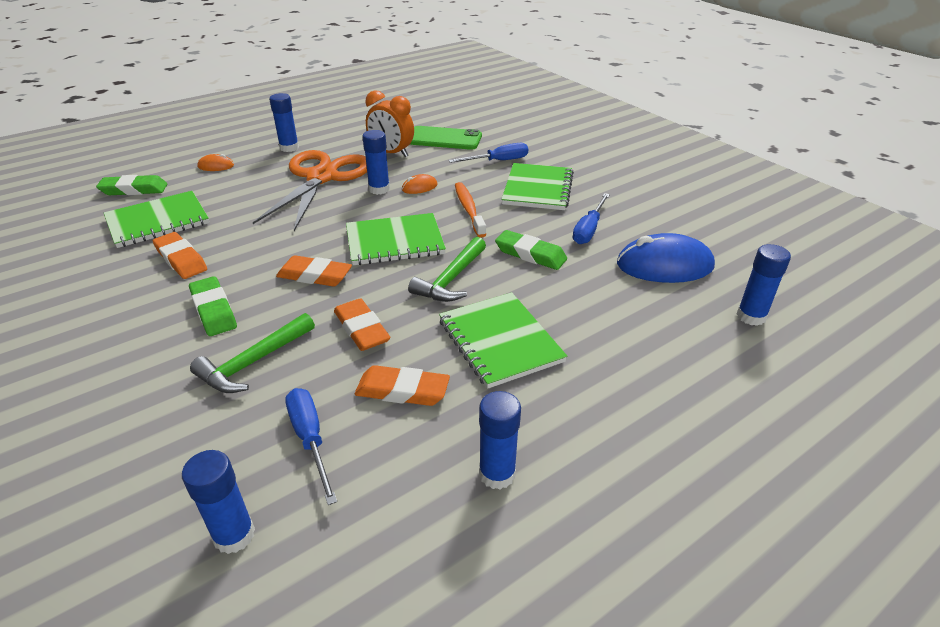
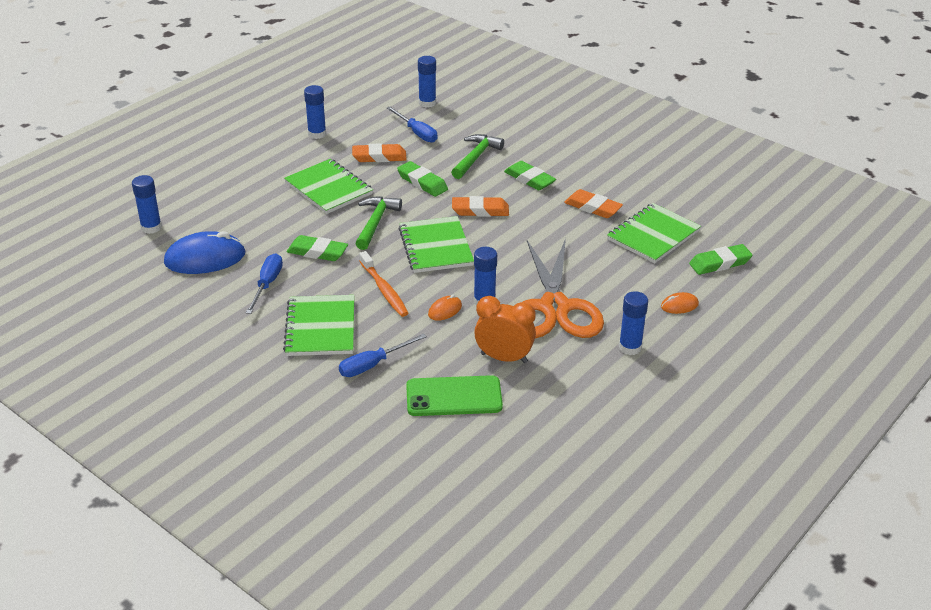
camera: 165 degrees right, 0 degrees up
orange eraser [334,299,390,351] -> green eraser [397,161,448,197]
green notebook [346,213,446,265] -> green notebook turned 75 degrees counterclockwise [398,216,474,273]

